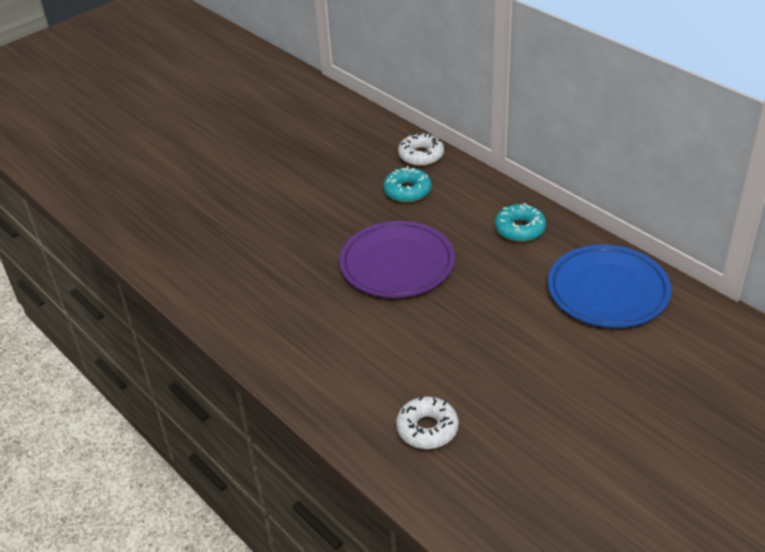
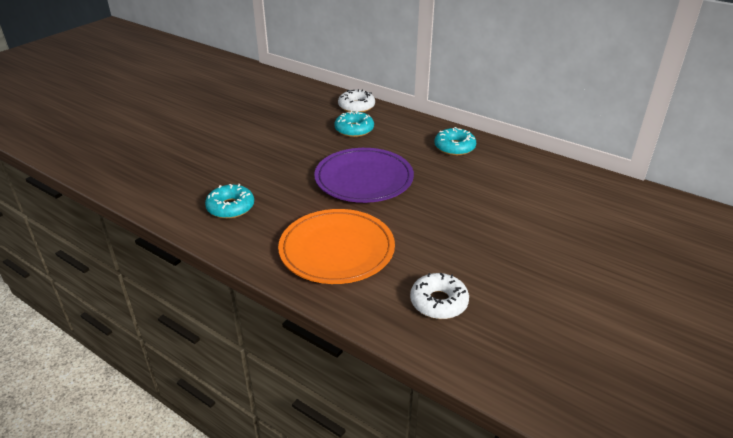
camera: 15 degrees left, 5 degrees down
blue plate [548,245,671,328] -> none
none -> turquoise donut [205,184,254,219]
none -> orange plate [278,209,395,284]

